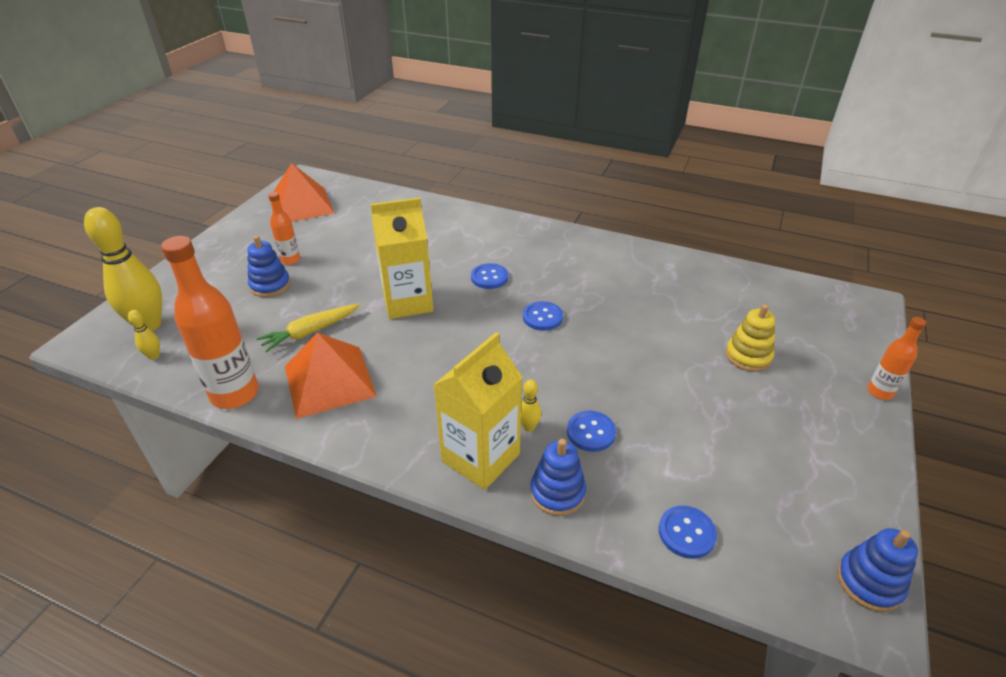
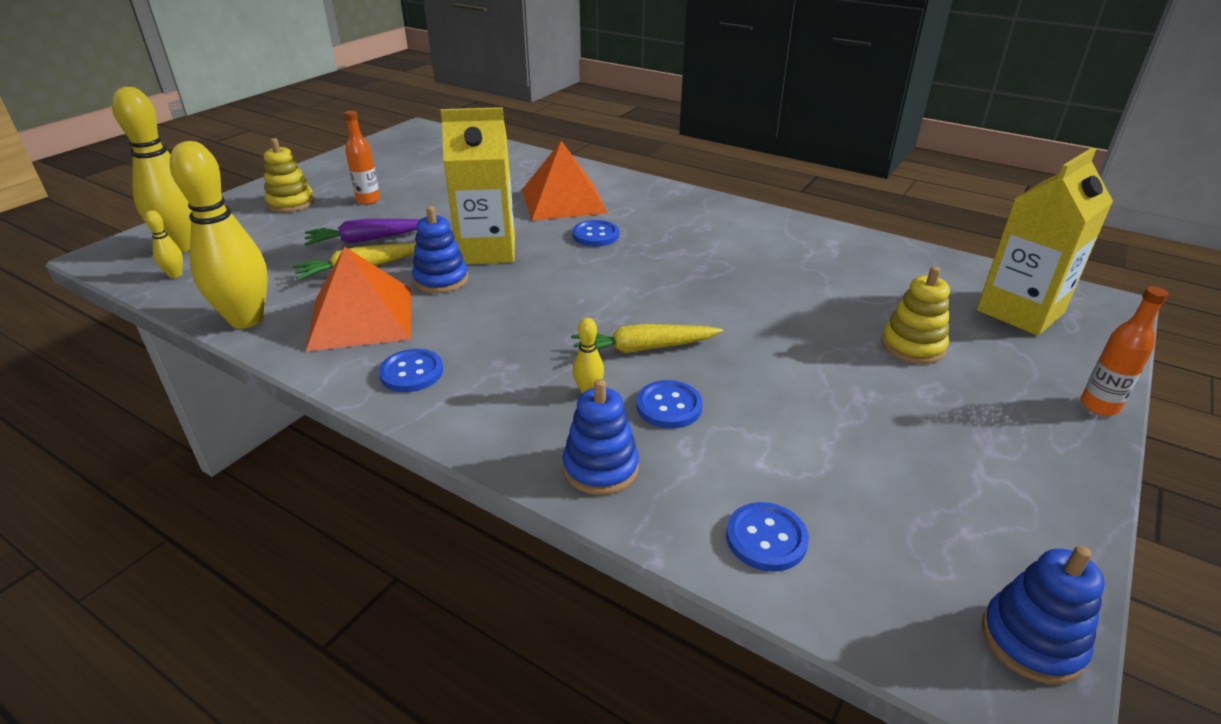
camera: 10 degrees right, 5 degrees down
orange bottle [161,236,259,409] -> yellow bowling pin [170,141,268,329]
blue stacking toy [247,236,291,297] -> blue stacking toy moved to [412,206,468,293]
orange pyramid [270,163,334,222] -> orange pyramid moved to [522,141,608,221]
yellow carton [433,332,522,490] -> yellow carton moved to [977,147,1113,336]
blue button [523,301,563,331] -> blue button moved to [379,349,443,392]
none -> yellow stacking toy [264,138,315,213]
none -> purple carrot [305,219,419,245]
none -> yellow carrot [571,324,723,356]

